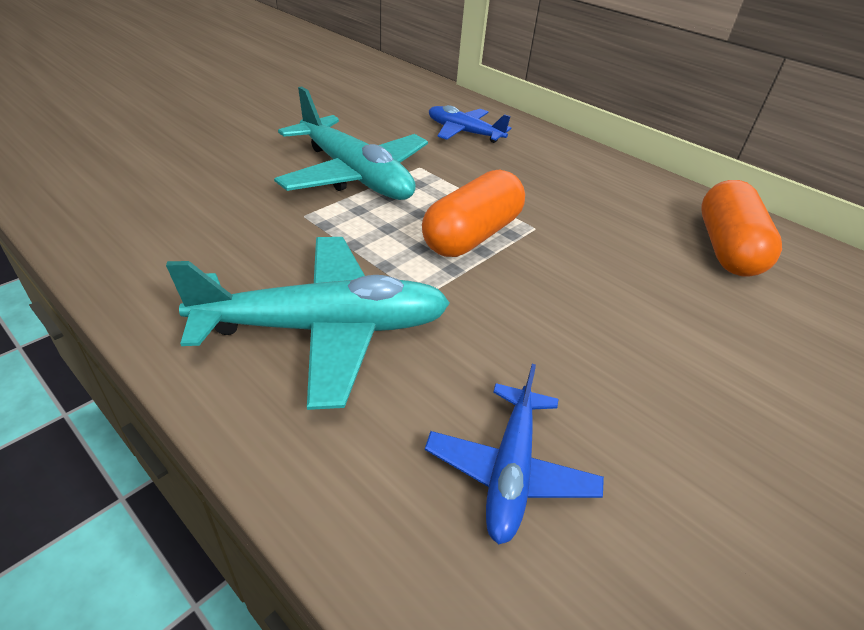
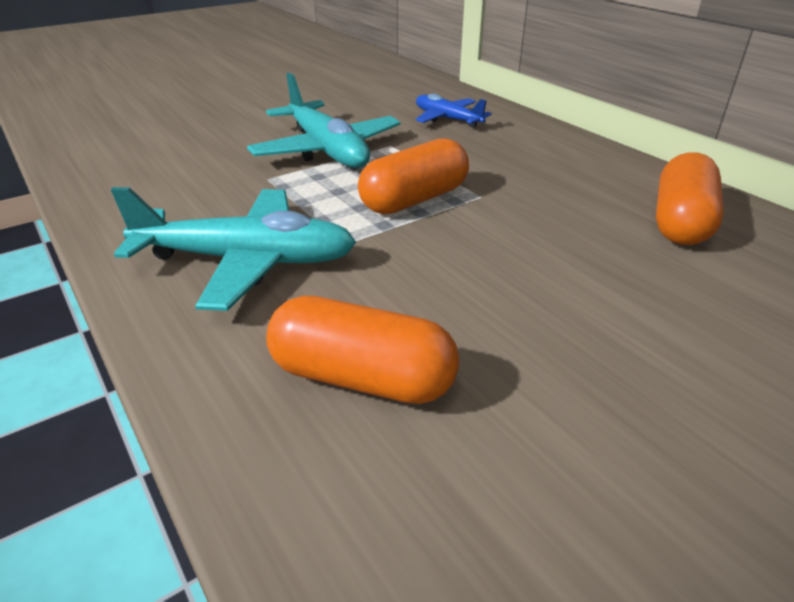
camera: 15 degrees right, 5 degrees down
blue plane [425,364,604,545] -> orange capsule [266,295,460,404]

